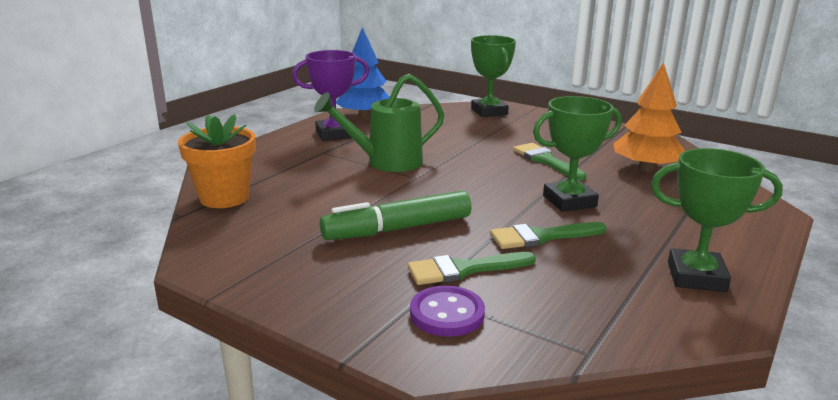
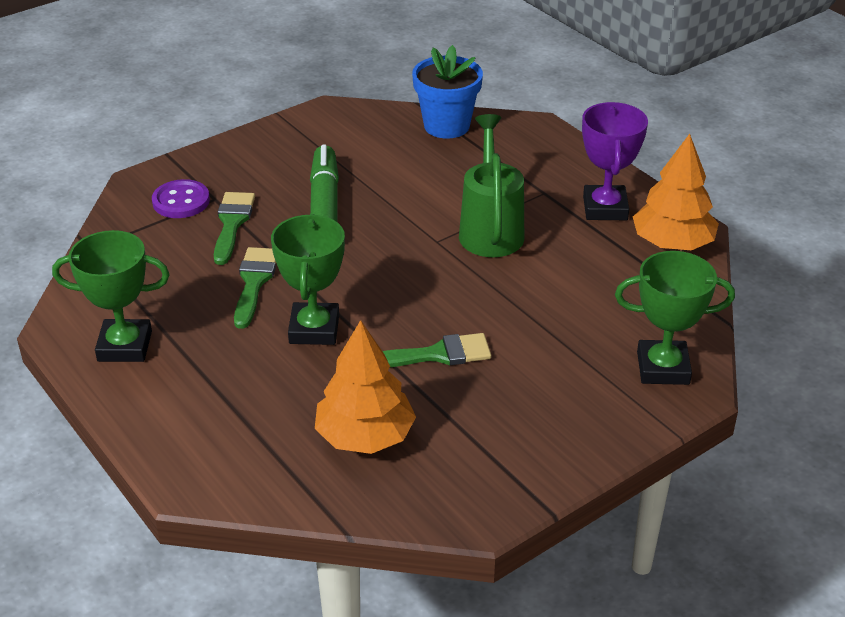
camera: 110 degrees right, 15 degrees up
orange flower pot [178,114,256,208] -> blue flower pot [412,45,483,139]
blue tree [336,27,390,119] -> orange tree [633,134,719,250]
green trophy [651,148,783,292] -> green trophy turned 60 degrees clockwise [52,230,170,362]

